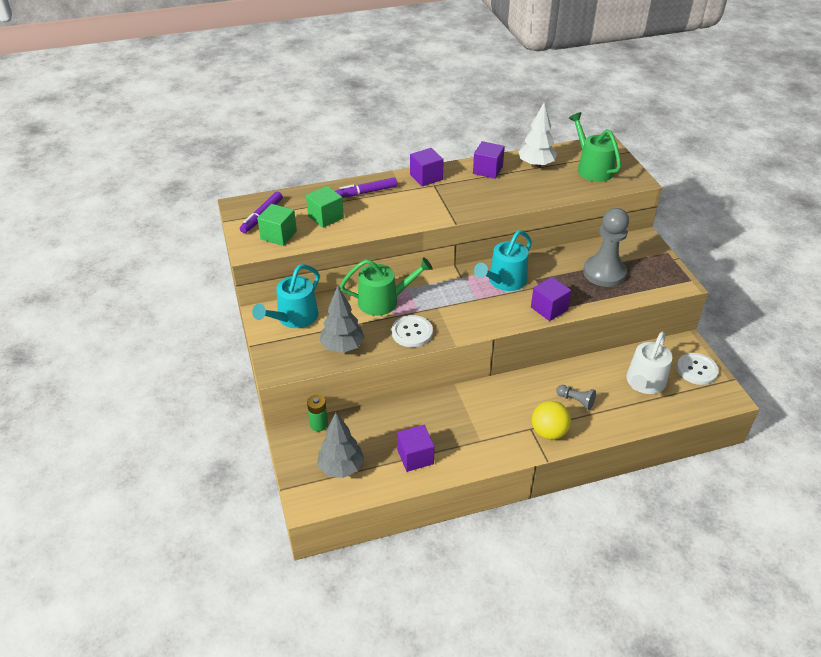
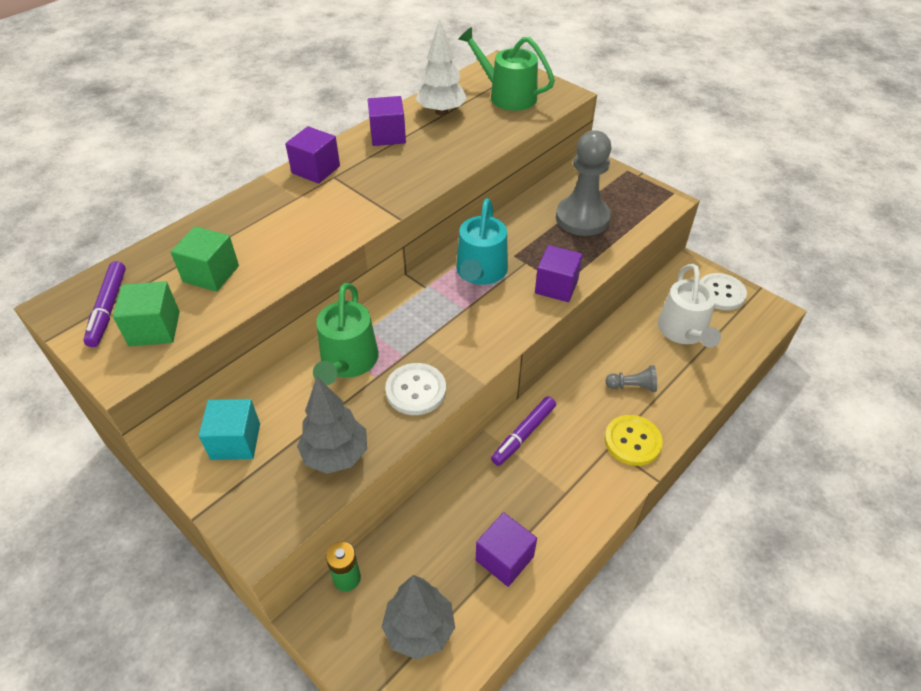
camera: 30 degrees left, 5 degrees up
turquoise watering can [252,264,320,328] -> turquoise cube [199,399,260,460]
purple marker [335,177,397,198] -> purple marker moved to [491,396,556,466]
green watering can [340,257,433,316] -> green watering can turned 135 degrees clockwise [313,283,379,385]
yellow ball [532,401,571,440] -> yellow button [604,415,663,466]

